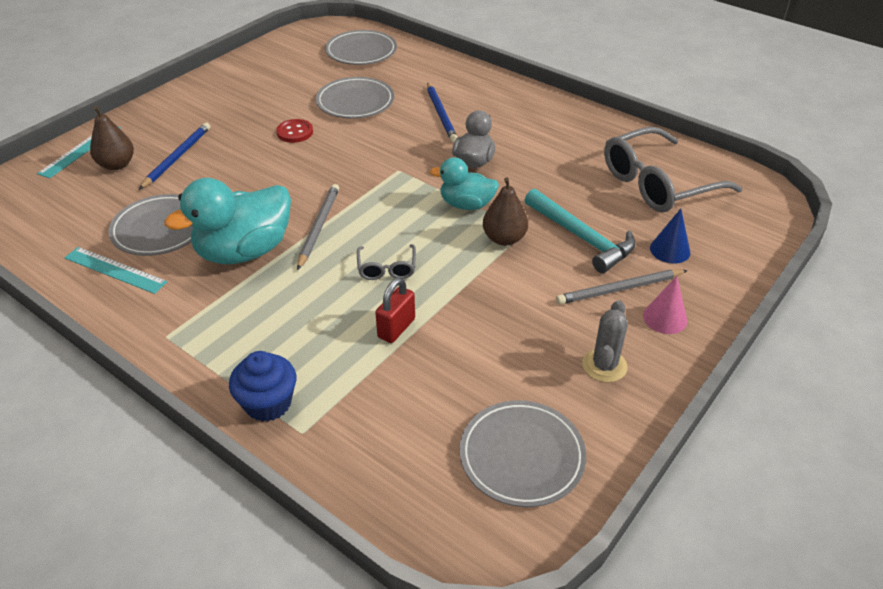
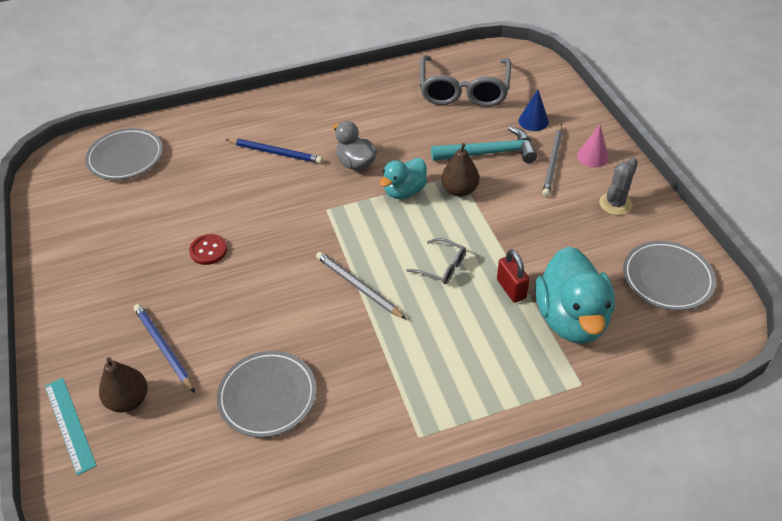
camera: 55 degrees left, 5 degrees up
turquoise ruler [65,247,167,294] -> none
turquoise duck [164,178,291,264] -> turquoise duck moved to [535,246,615,344]
blue cupcake [229,351,296,422] -> none
grey plate [316,77,394,119] -> none
grey cactus [582,300,628,382] -> grey cactus turned 75 degrees clockwise [599,157,638,215]

